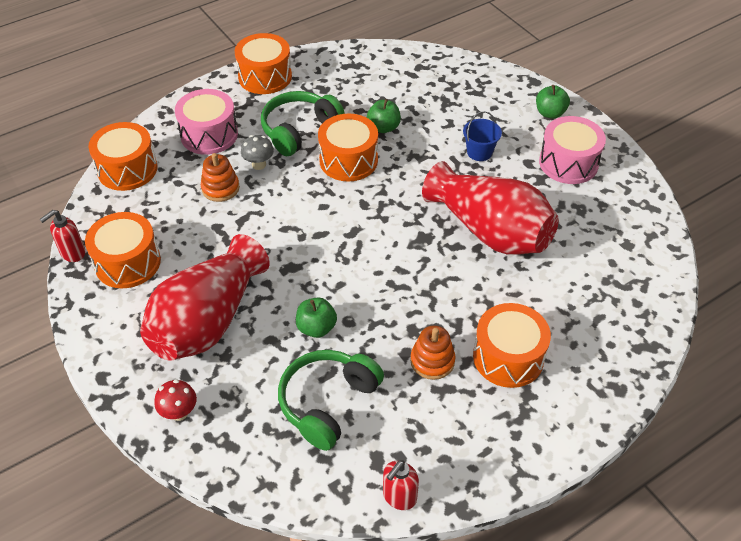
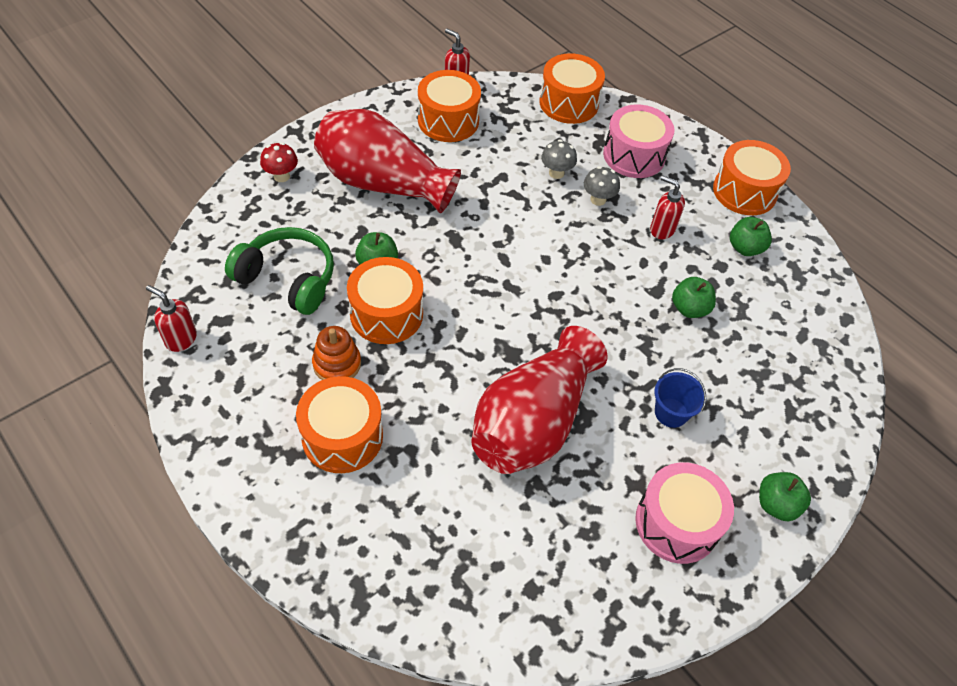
camera: 80 degrees right, 5 degrees up
orange stacking toy [201,153,240,202] -> grey mushroom [541,139,577,179]
green headphones [261,91,345,156] -> red soap dispenser [650,175,685,239]
orange drum [318,113,378,181] -> orange drum moved to [347,257,423,344]
none -> green apple [730,217,772,256]

